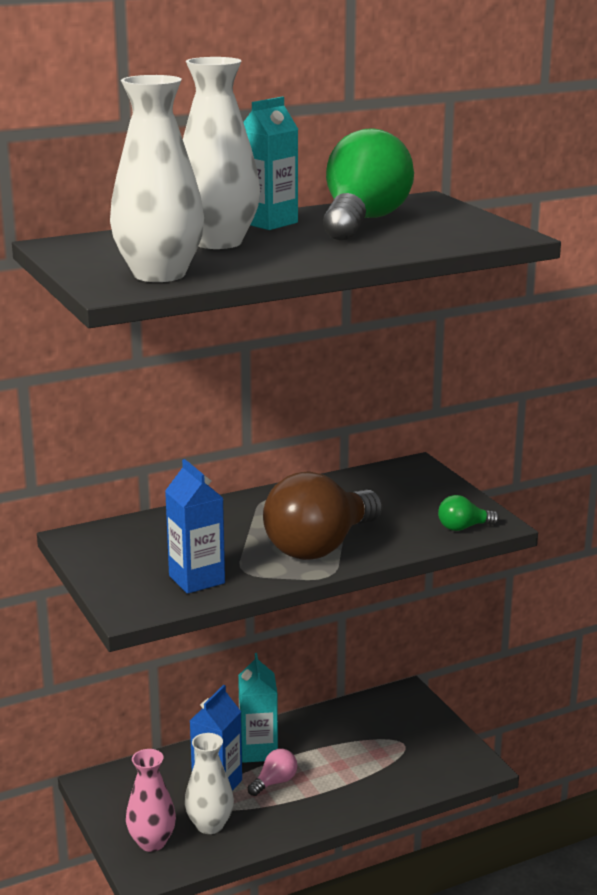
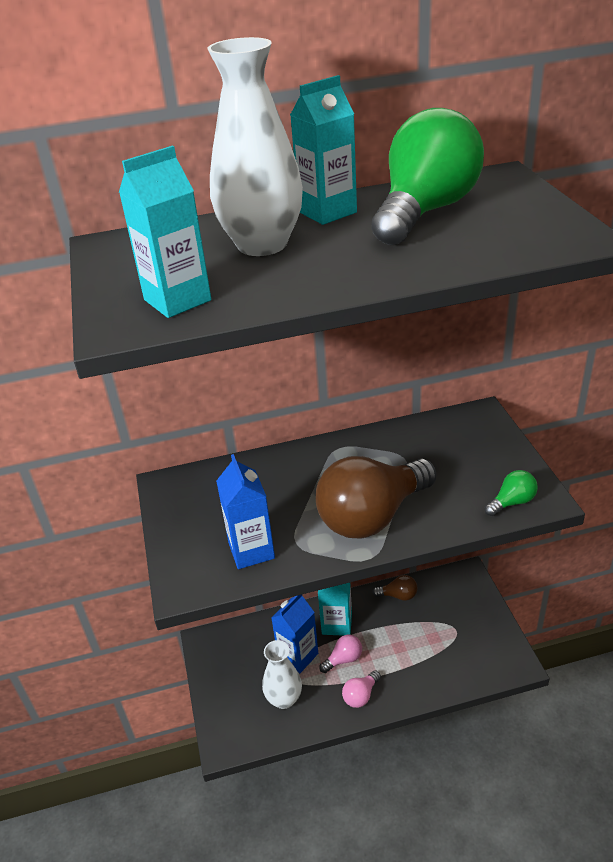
camera: 15 degrees right, 15 degrees up
white vase [110,75,204,282] -> turquoise carton [119,146,211,318]
pink vase [126,749,176,852] -> none
green light bulb [438,495,499,531] -> green light bulb turned 150 degrees clockwise [485,470,538,516]
none -> pink light bulb [342,670,381,708]
none -> brown light bulb [372,575,418,601]

